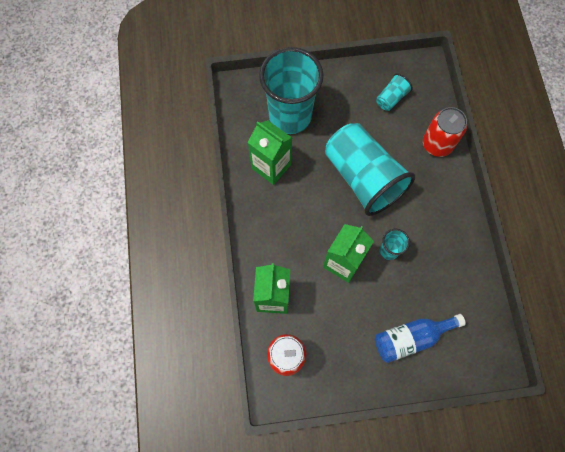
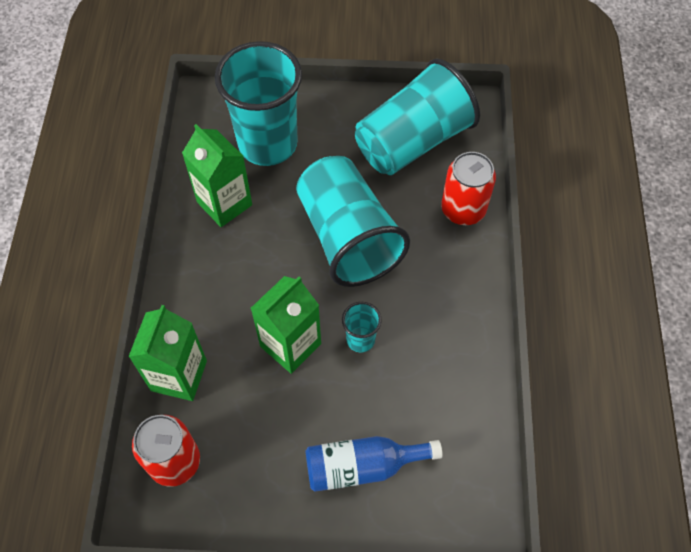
camera: 10 degrees right, 10 degrees down
turquoise cup [376,73,413,111] -> turquoise cup [355,59,480,175], size x2.34

